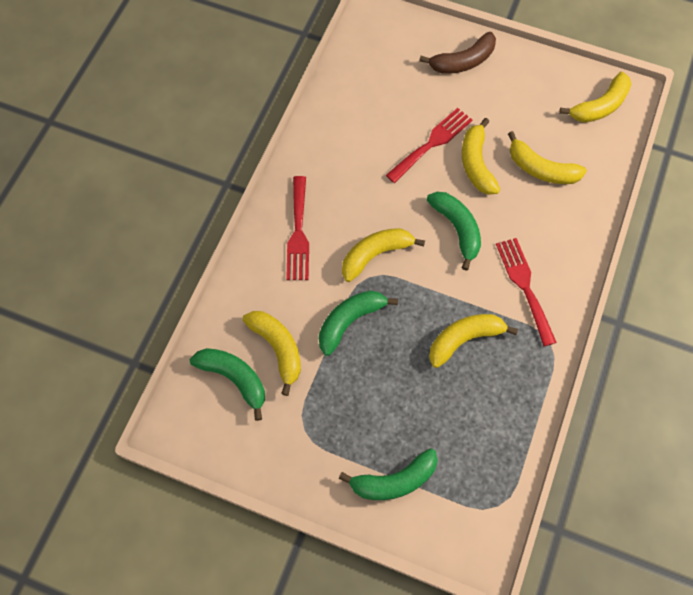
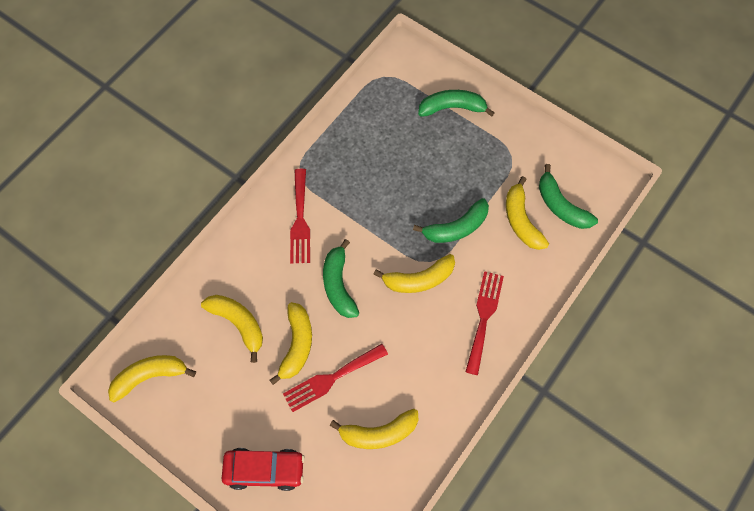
camera: 165 degrees left, 0 degrees up
brown banana [419,32,496,74] -> red car [221,448,305,491]
yellow banana [429,314,518,368] -> yellow banana moved to [329,409,419,449]

